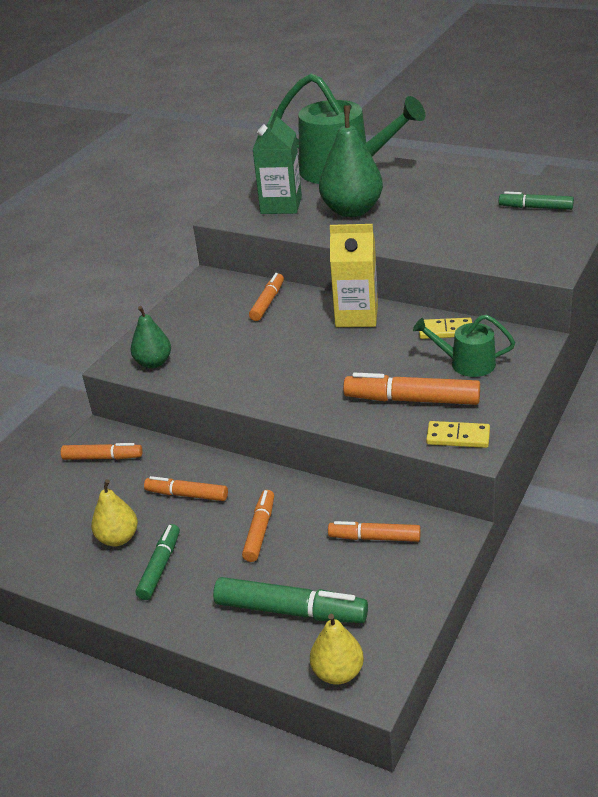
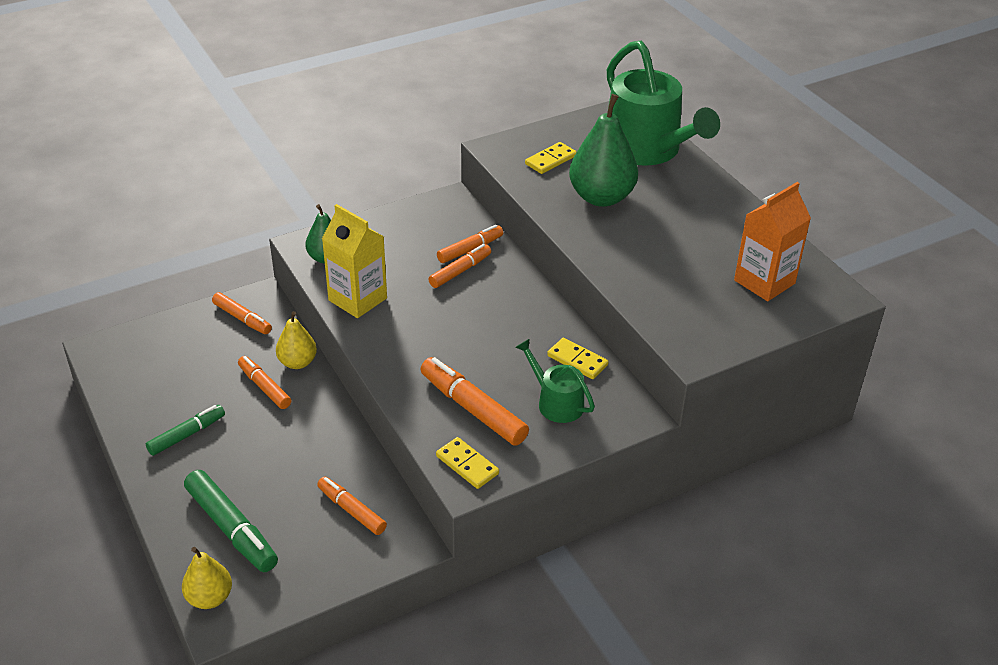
camera: 30 degrees right, 5 degrees up
yellow pear [91,479,138,546] -> yellow pear moved to [276,311,317,369]
orange marker [242,490,274,562] -> orange marker moved to [428,244,491,288]
green carton [253,109,302,214] -> yellow domino [525,142,577,174]
yellow carton [330,224,378,327] -> yellow carton moved to [322,204,387,318]
green marker [499,191,574,210] -> orange carton [734,182,811,301]

